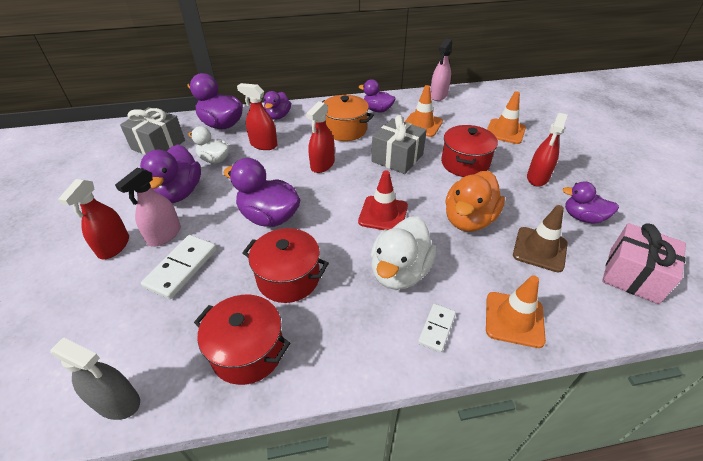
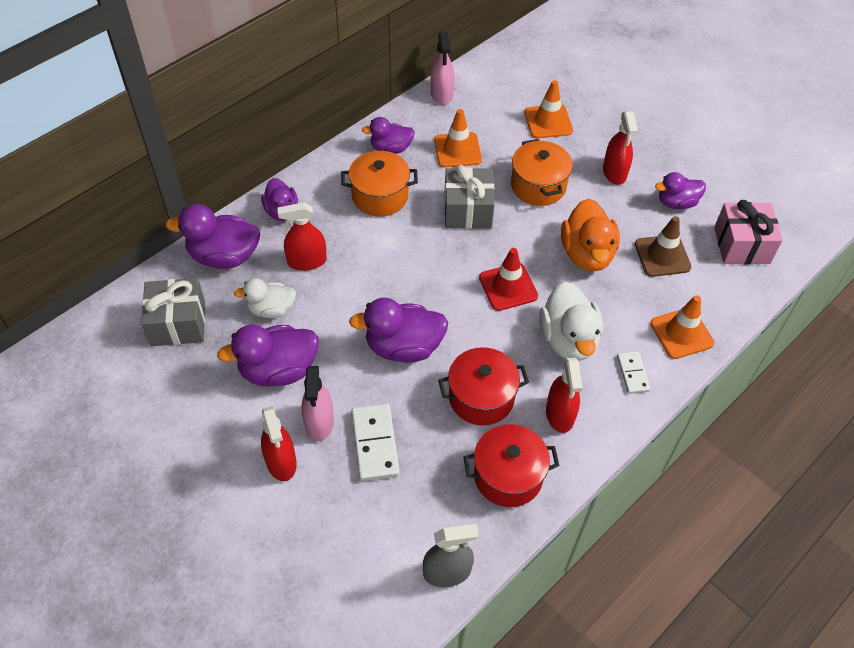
camera: 35 degrees left, 10 degrees up
purple duck [140,144,201,203] -> purple duck turned 105 degrees clockwise [217,325,319,386]
red spray bottle [306,101,335,173] -> red spray bottle moved to [546,358,583,433]
red pot [441,125,498,177] -> orange pot [511,139,573,206]

